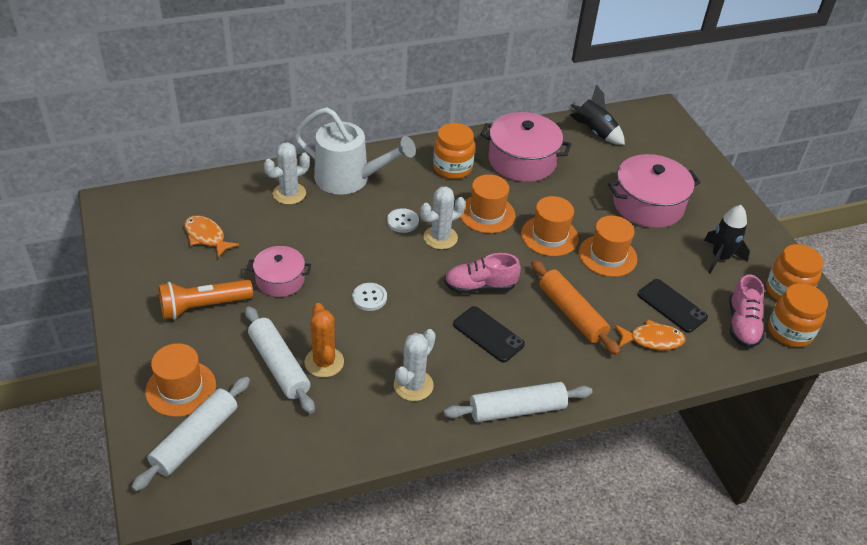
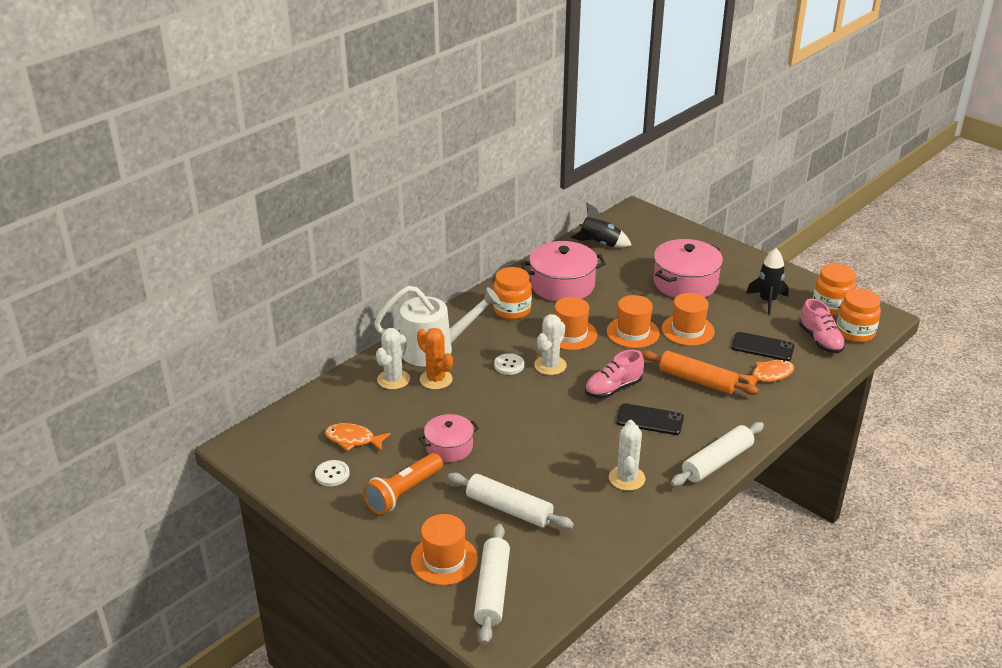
camera: 25 degrees left, 10 degrees down
orange cactus [305,303,344,378] -> orange cactus moved to [417,328,453,390]
white button [353,283,387,311] -> white button moved to [315,460,350,486]

